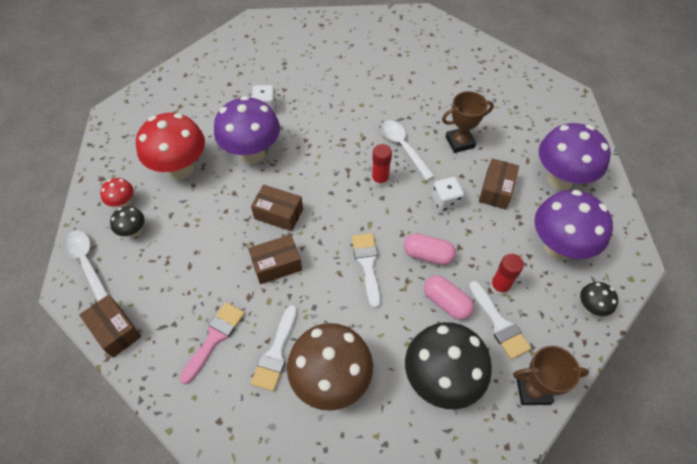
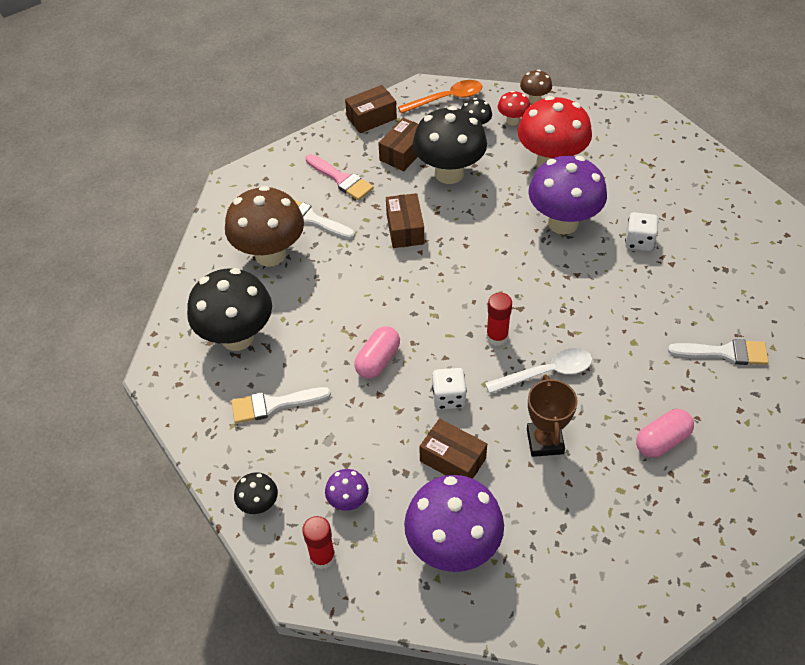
camera: 105 degrees right, 5 degrees down
white spoon [63,231,108,301] -> orange spoon [398,80,483,114]
brown box [251,185,303,231] -> brown box moved to [378,118,418,171]
white brush [352,233,381,309] -> white brush moved to [668,339,769,365]
pink capsule [424,275,474,320] -> pink capsule moved to [636,409,694,458]
red glue stick [490,254,524,296] -> red glue stick moved to [302,516,335,569]
brown trophy [513,346,589,405] -> none
purple mushroom [534,190,613,260] -> purple mushroom [325,469,369,511], size x0.47
none -> black mushroom [413,106,487,184]
none -> brown mushroom [520,70,552,104]

